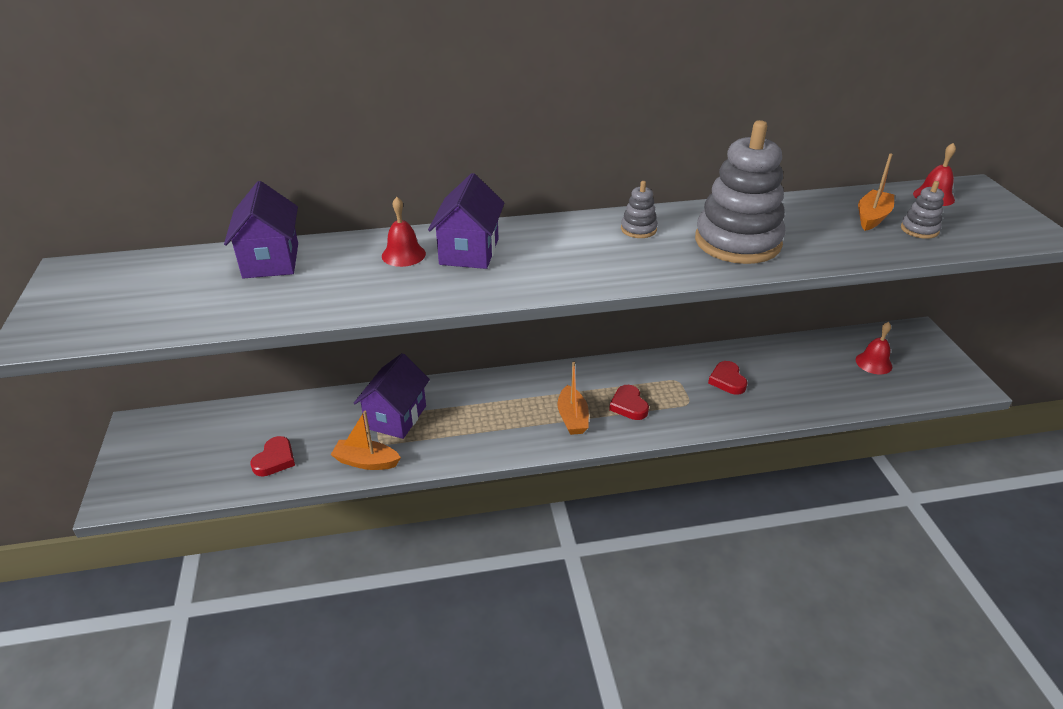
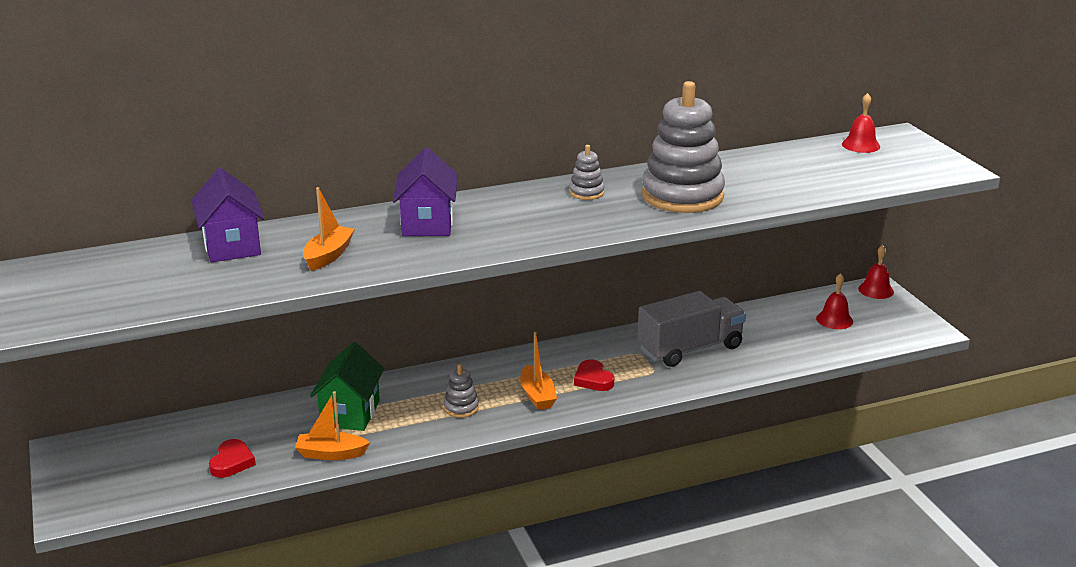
camera: 10 degrees left, 10 degrees down
purple house [354,353,430,439] -> green house [310,342,384,431]
red bell [382,197,426,267] -> red bell moved to [858,245,894,299]
red heart [708,361,748,395] -> grey truck [637,291,746,367]
orange boat [858,153,894,231] -> orange boat moved to [303,187,355,271]
grey stacking toy [901,181,944,239] -> grey stacking toy moved to [444,364,479,418]

